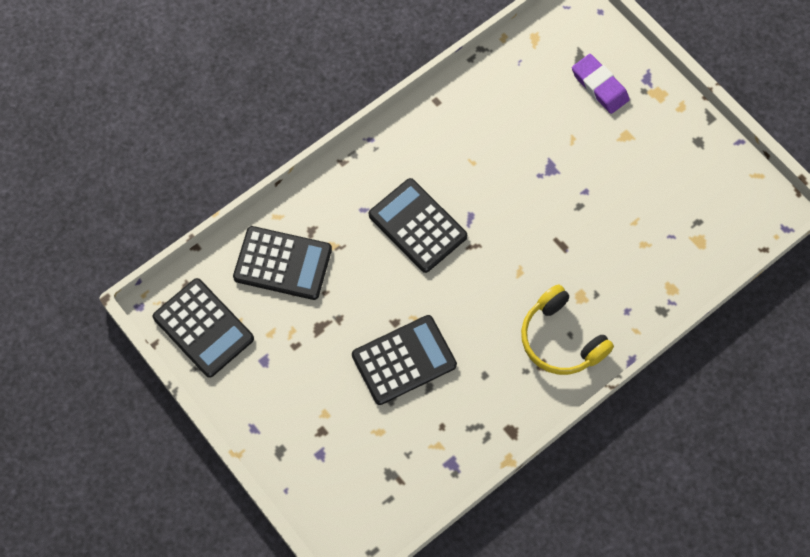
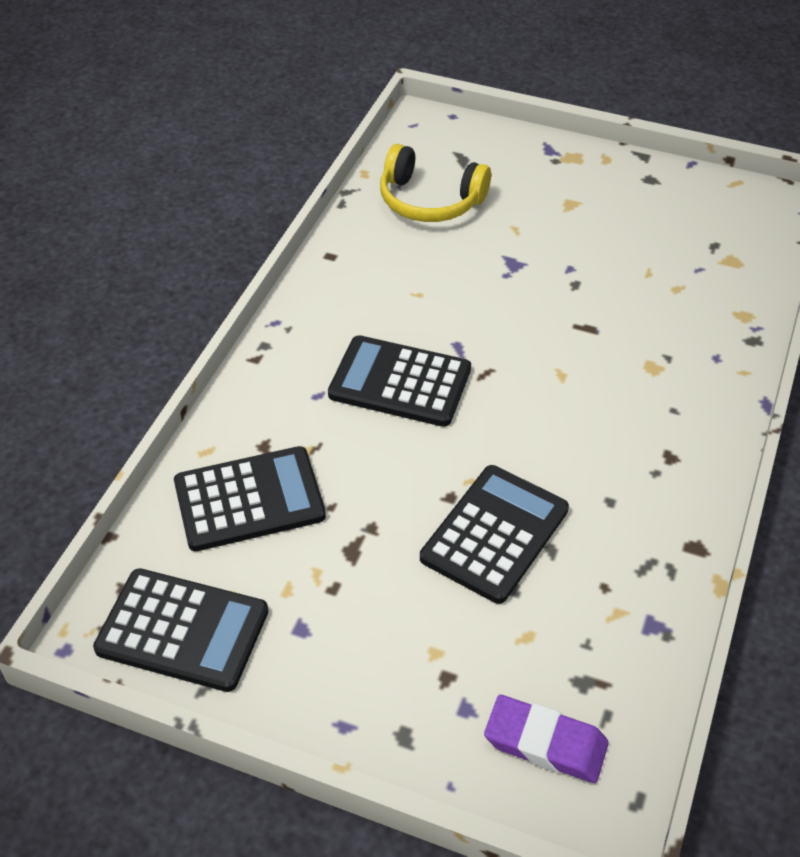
camera: 30 degrees left, 20 degrees down
yellow headphones [521,284,614,375] -> yellow headphones moved to [380,144,491,222]
purple eraser [572,54,630,114] -> purple eraser moved to [484,695,609,783]

